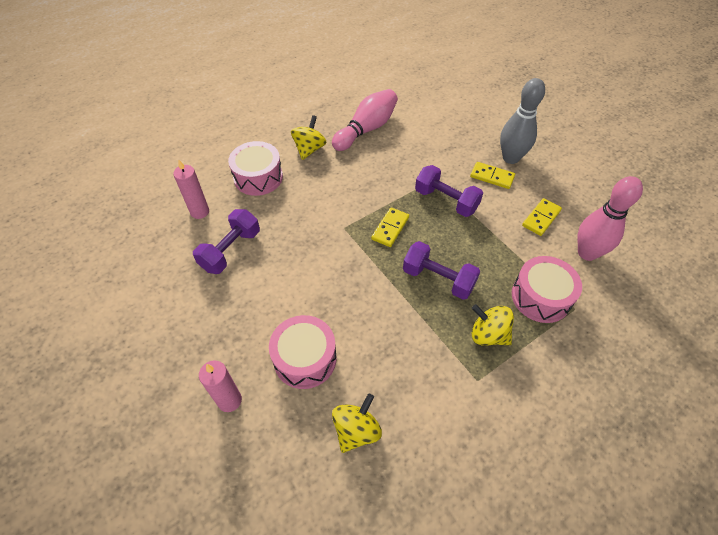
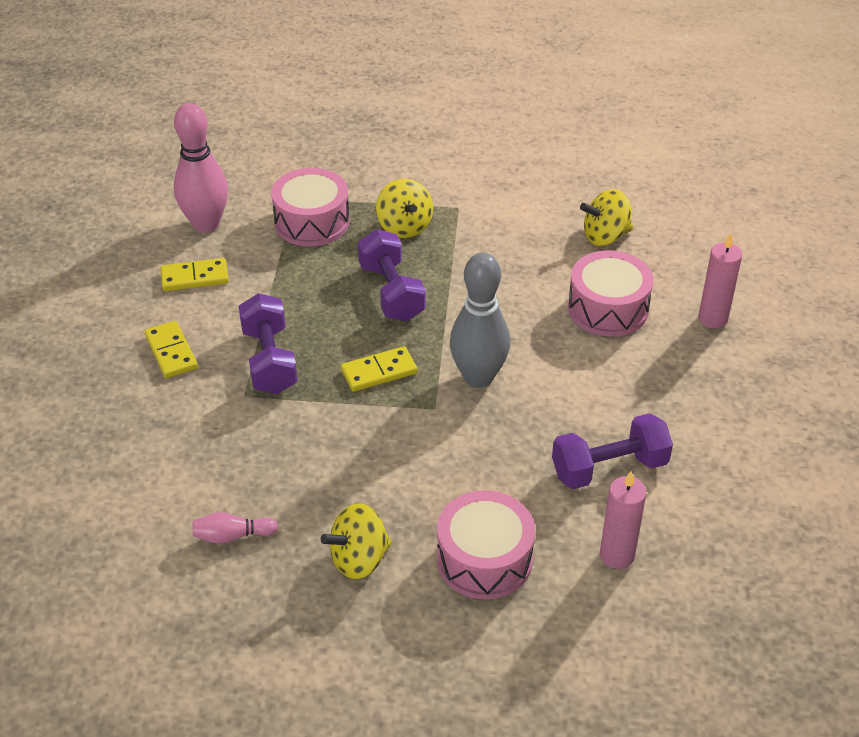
camera: 140 degrees left, 10 degrees down
pink bowling pin [332,89,398,151] -> pink bowling pin [193,512,278,544], size x0.47
grey bowling pin [500,78,545,164] -> grey bowling pin moved to [450,252,510,388]

